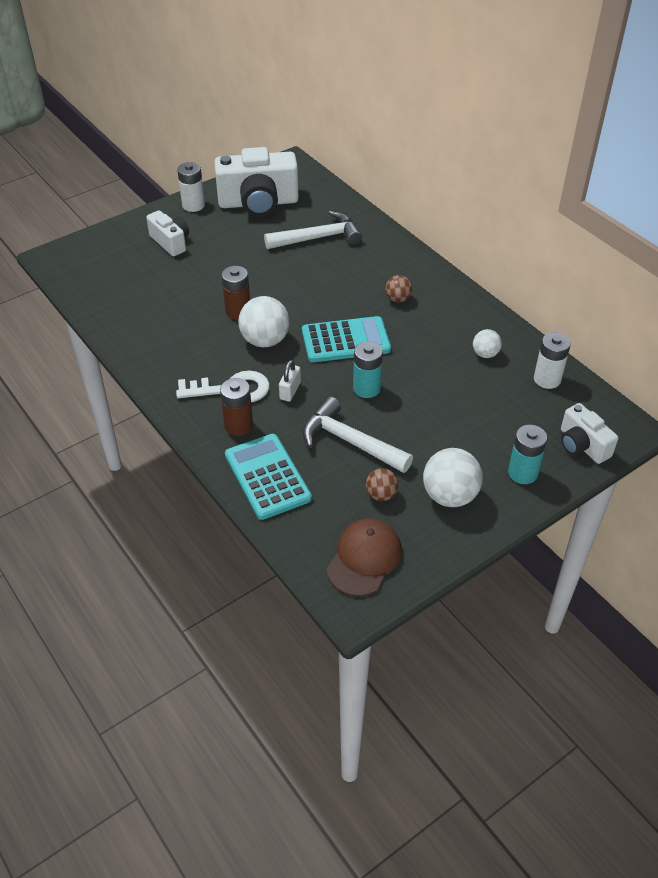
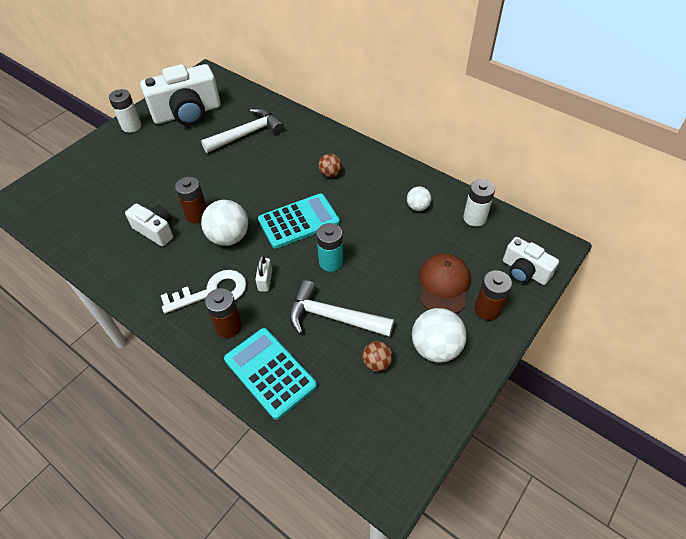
camera: 15 degrees left, 5 degrees up
white camera [146,210,189,256] -> white camera moved to [125,204,173,247]
brown cap [326,519,402,596] -> brown cap moved to [419,254,471,314]
turquoise battery [508,425,547,484] -> brown battery [475,270,512,320]

